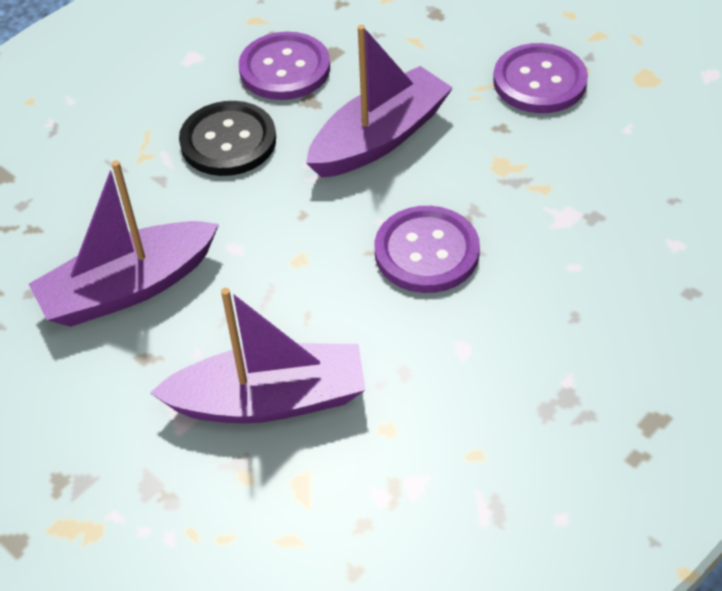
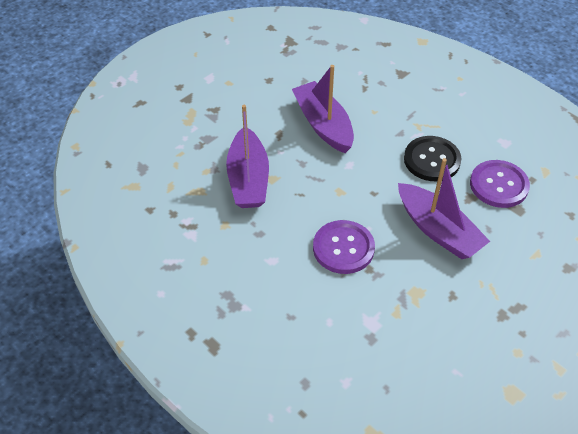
camera: 90 degrees right, 0 degrees up
purple button [493,43,588,113] -> none

